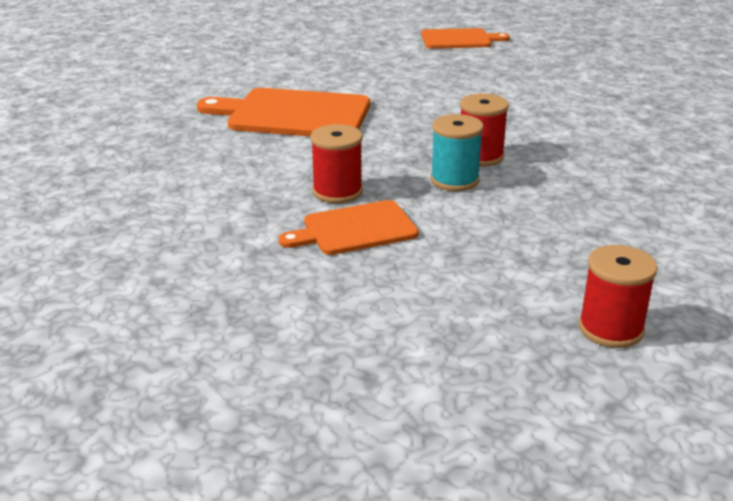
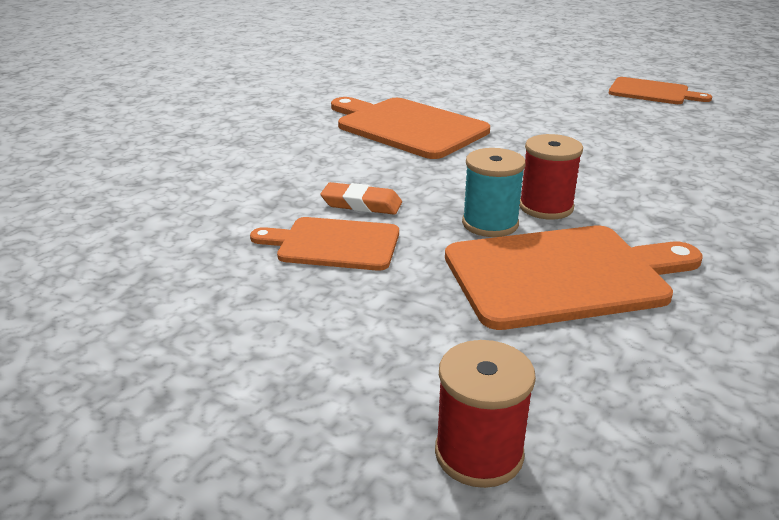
camera: 30 degrees right, 0 degrees up
red spool [311,124,363,203] -> orange eraser [320,182,402,215]
none -> orange cutting board [445,226,703,330]

